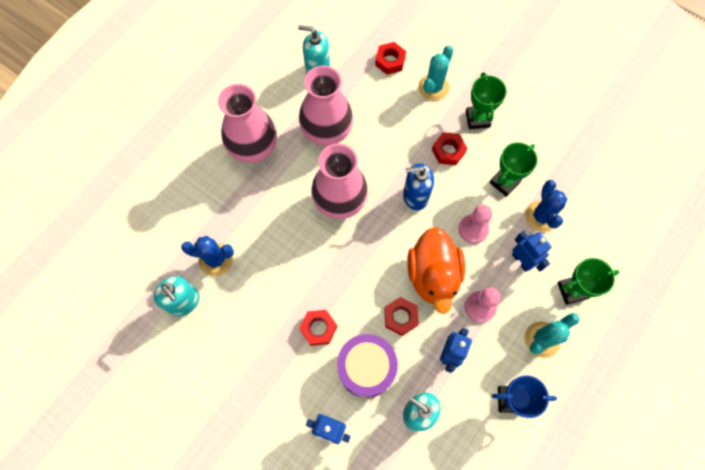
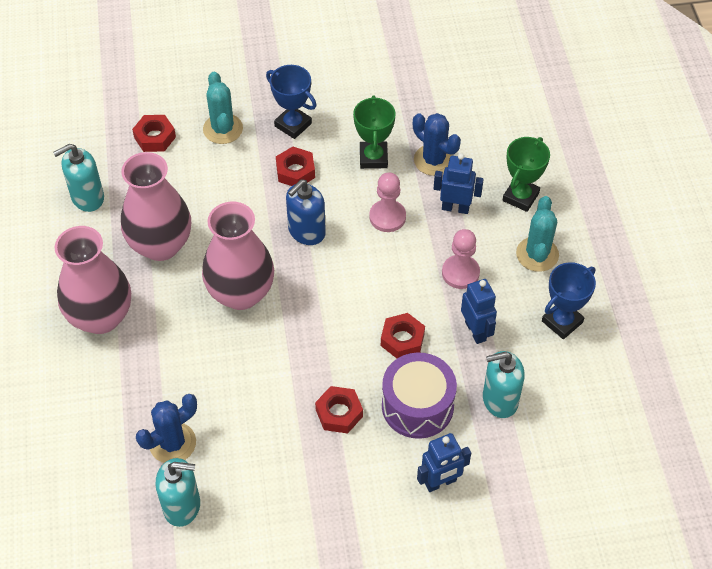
camera: 45 degrees left, 15 degrees down
orange duck [407,227,465,314] -> none
green trophy [466,72,507,129] -> blue trophy [266,65,317,139]

